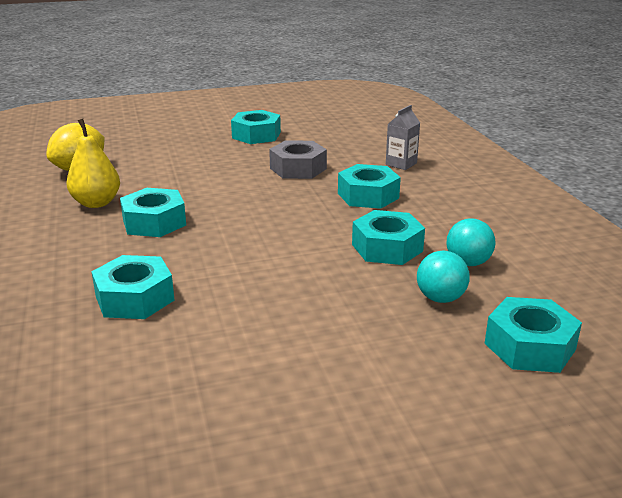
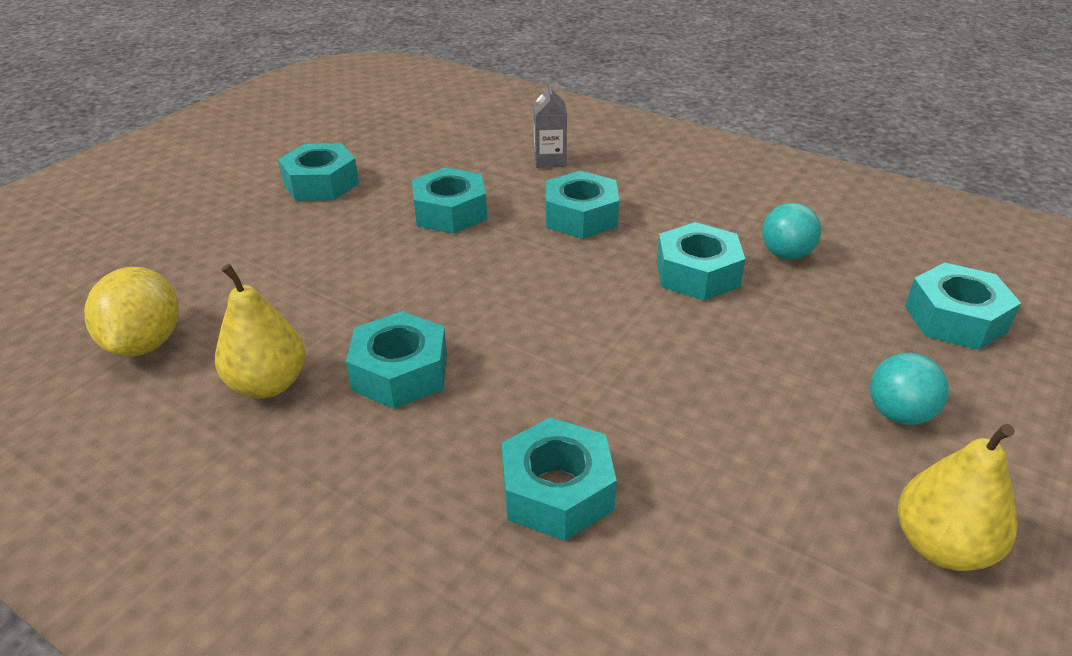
camera: 40 degrees left, 10 degrees up
grey nut [269,140,327,179] -> turquoise nut [412,167,487,234]
turquoise ball [417,251,470,303] -> turquoise ball moved to [870,353,949,425]
none -> yellow pear [898,424,1017,571]

